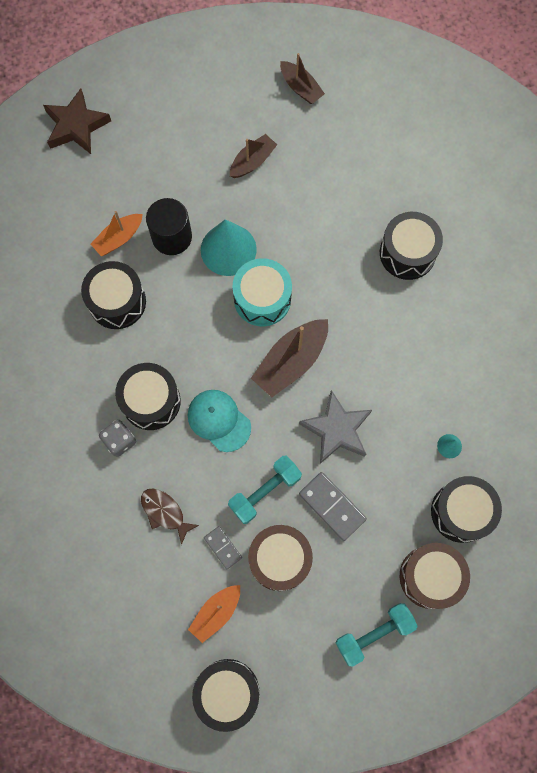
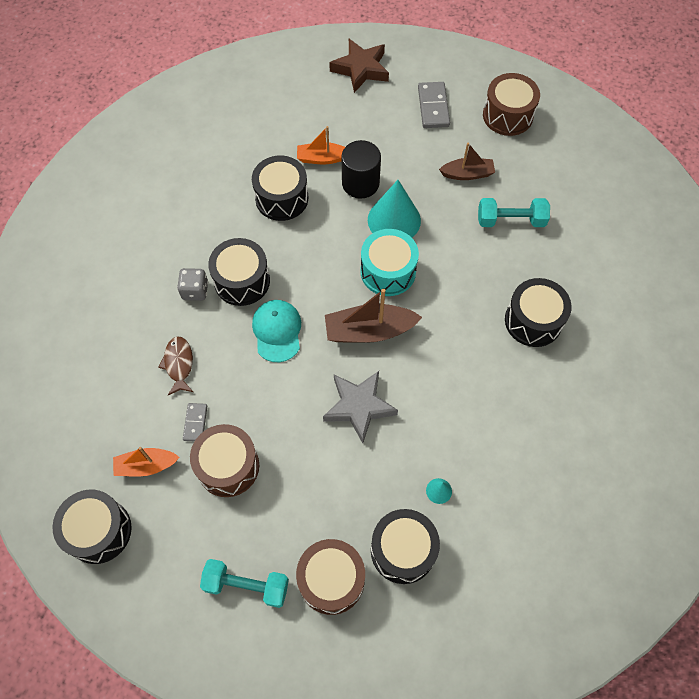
camera: 40 degrees right, 10 degrees down
turquoise dumbbell [228,455,302,524] -> turquoise dumbbell moved to [478,198,550,227]
brown boat [280,53,325,104] -> none
grey domino [299,472,367,541] -> grey domino moved to [418,82,450,128]
none -> brown drum [483,73,540,136]

